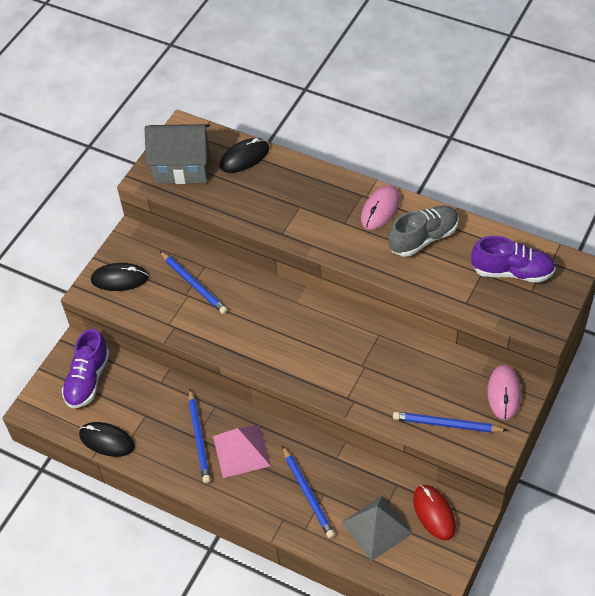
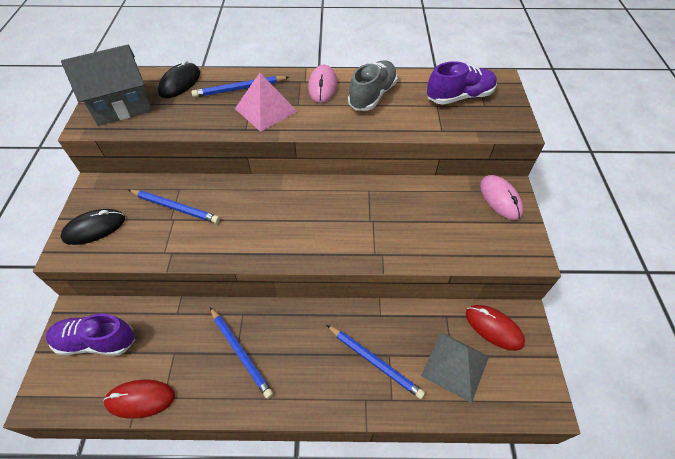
camera: 30 degrees left, 0 degrees up
purple shoe [62,329,110,408] -> purple shoe turned 105 degrees clockwise [46,314,135,356]
black mouse [79,422,135,457] -> red mouse [104,380,175,419]
pink pyramid [213,425,271,478] -> pink pyramid moved to [235,73,298,132]
blue pencil [393,411,508,433] -> blue pencil moved to [191,76,289,98]

